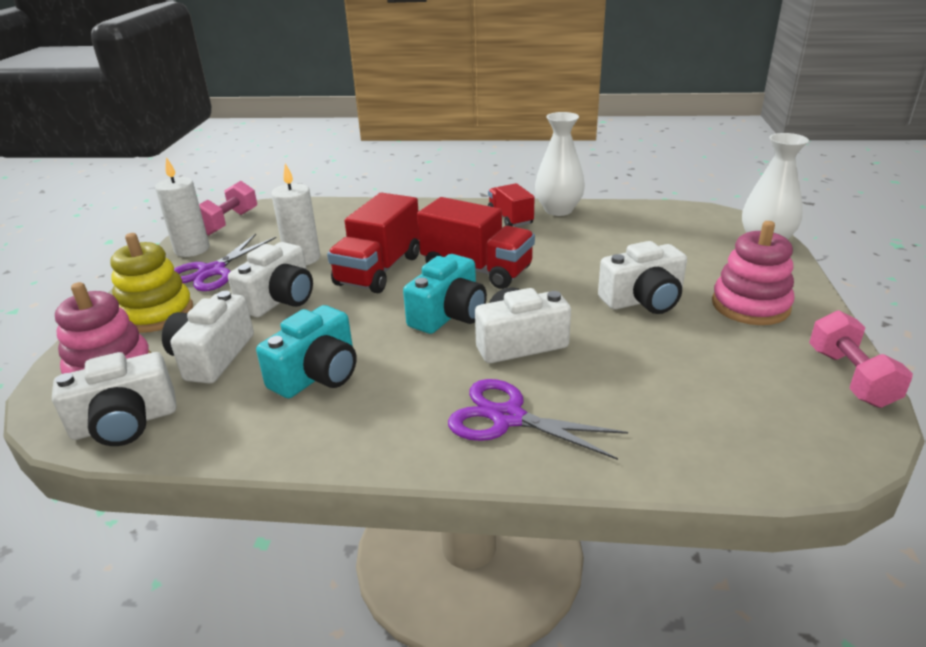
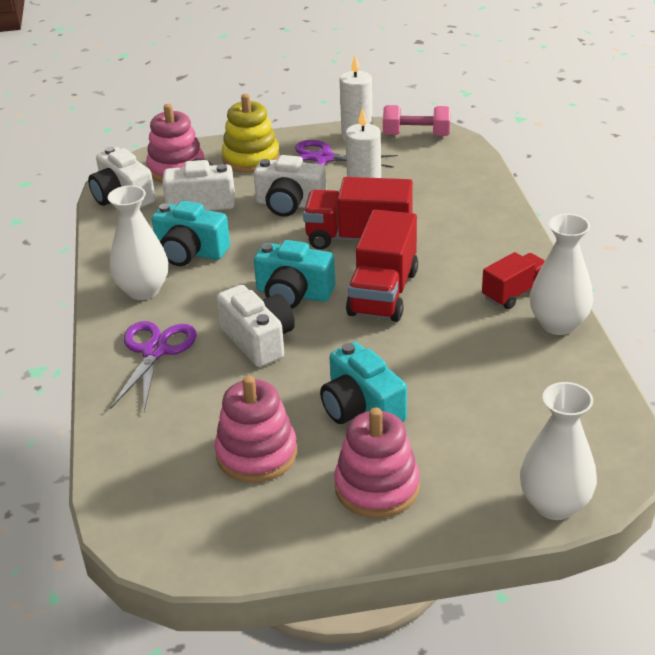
camera: 75 degrees right, 5 degrees up
white camera [598,241,687,314] -> turquoise camera [320,342,407,424]
pink dumbbell [809,310,913,408] -> none
none -> white vase [108,185,168,300]
none -> pink stacking toy [214,376,297,483]

